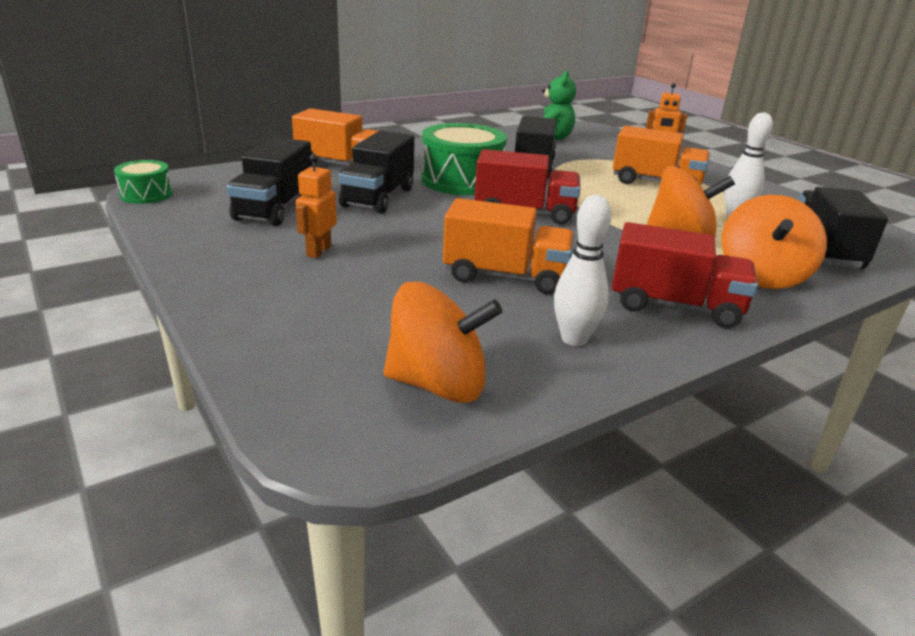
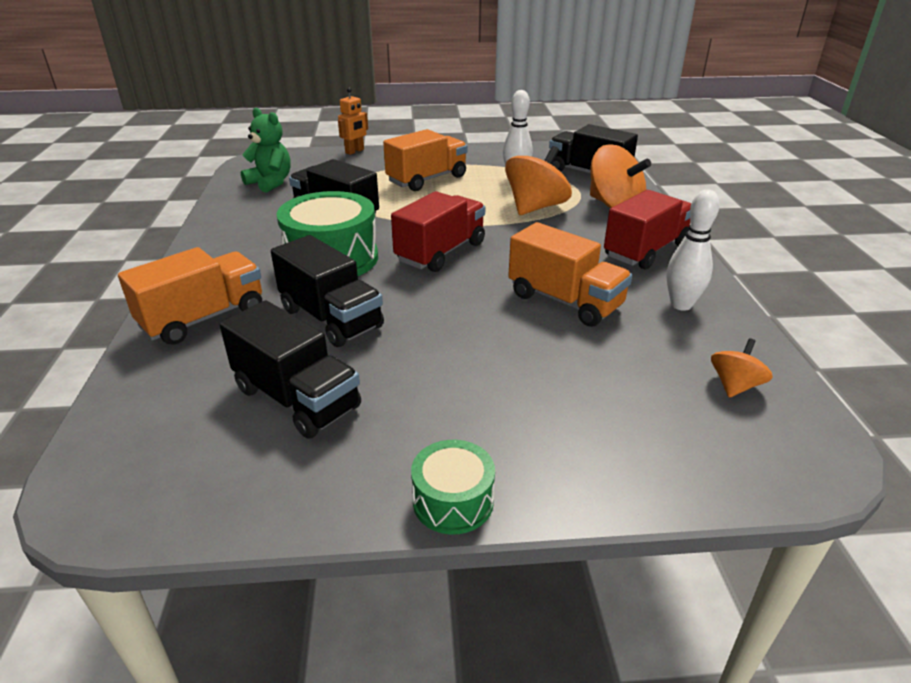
camera: 60 degrees left, 5 degrees up
green drum [114,160,173,204] -> green drum moved to [411,440,495,535]
orange robot [296,154,337,258] -> none
orange spinning top [384,282,503,403] -> orange spinning top [711,338,773,398], size x0.53
orange truck [443,198,575,295] -> orange truck turned 90 degrees clockwise [508,222,632,327]

